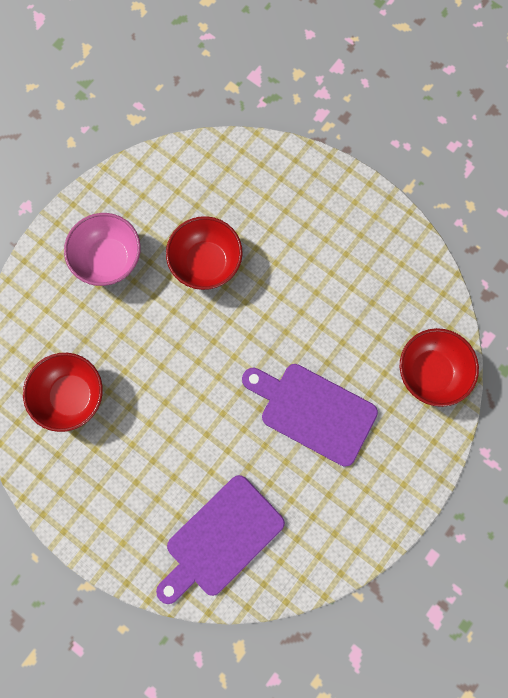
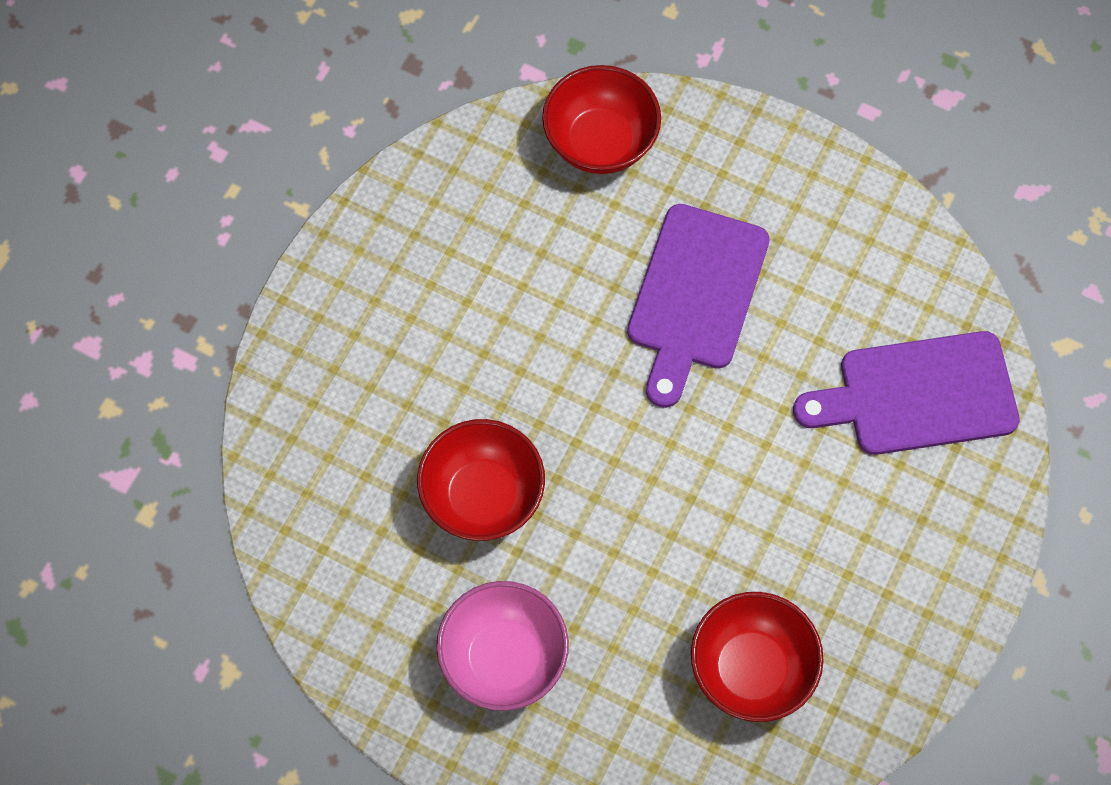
camera: 100 degrees left, 10 degrees down
purple cutting board [156,475,285,604] -> purple cutting board turned 135 degrees clockwise [793,331,1020,455]

